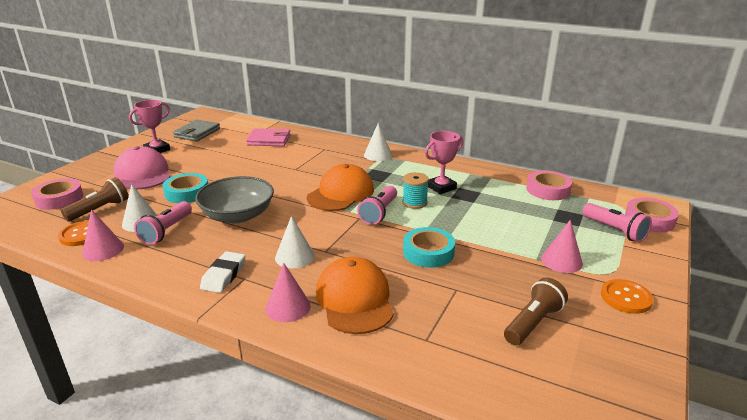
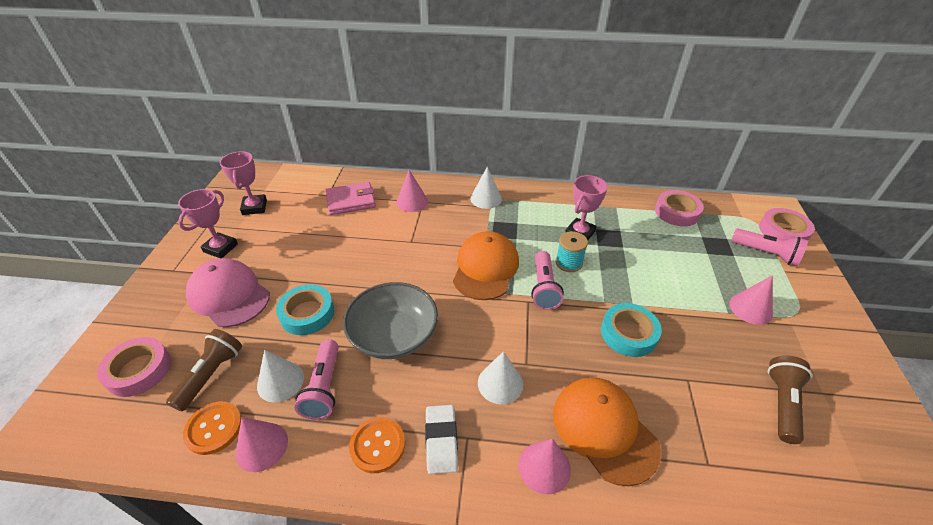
camera: 20 degrees left, 15 degrees up
grey wallet [173,120,220,142] -> pink trophy [220,151,267,215]
orange button [601,279,653,314] -> orange button moved to [349,417,405,473]
none -> pink cone [396,170,428,212]

